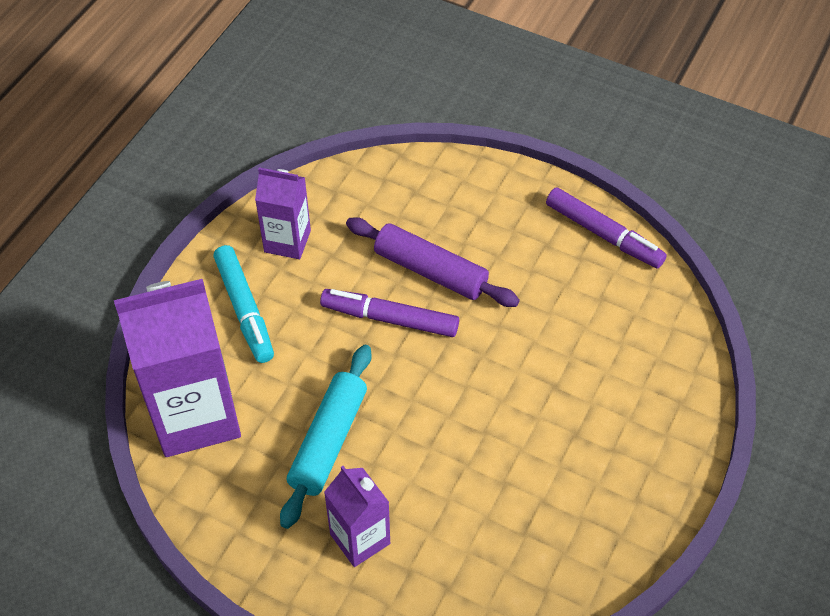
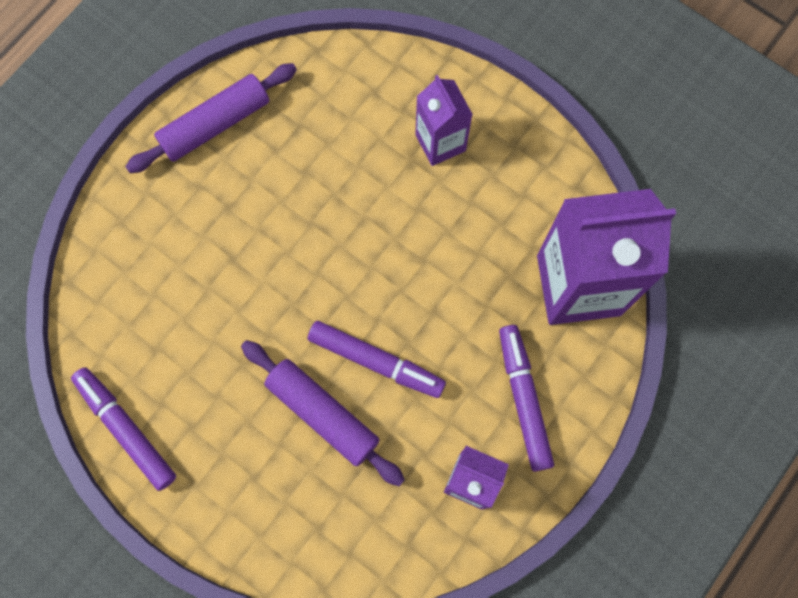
camera: 170 degrees left, 20 degrees up
turquoise marker [213,245,274,363] -> purple marker [499,325,554,472]
turquoise rolling pin [280,345,372,529] -> none
none -> purple rolling pin [125,63,297,173]

